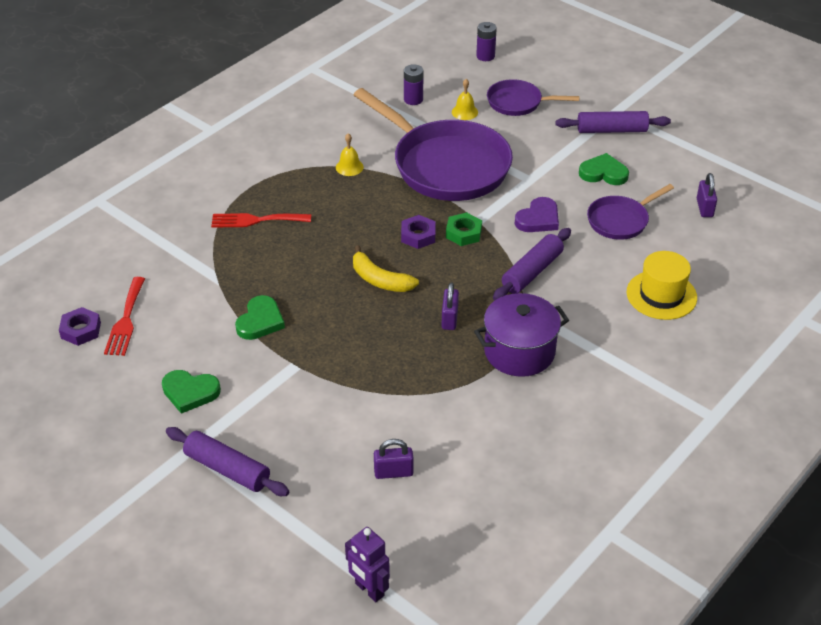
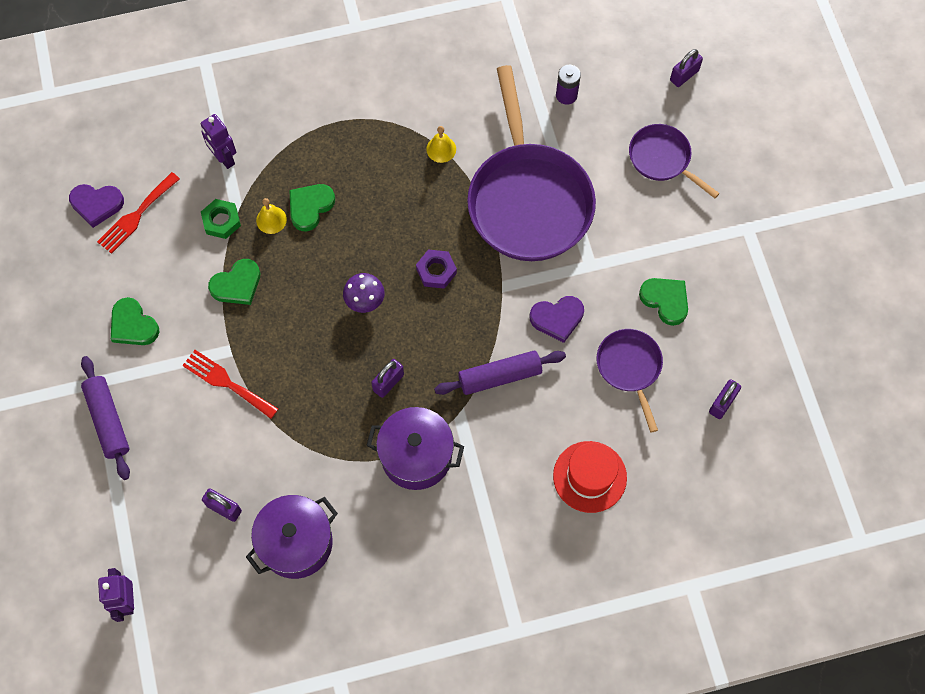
camera: 35 degrees right, 25 degrees up
purple nut [59,307,101,346] -> purple heart [69,184,124,228]
red fork [211,213,311,228] -> red fork moved to [182,350,278,419]
yellow banana [353,245,419,292] -> purple mushroom [343,273,385,313]
green nut [446,212,482,246] -> green nut moved to [201,199,241,239]
yellow bell [452,79,478,120] -> yellow bell moved to [256,198,287,234]
purple battery [476,22,497,61] -> purple padlock [670,49,703,87]
purple rolling pin [555,111,671,133] -> none
purple pan [587,184,674,240] -> purple pan turned 75 degrees clockwise [596,329,663,432]
yellow hat [627,251,697,320] -> red hat [553,441,627,513]
none -> purple robot [201,114,236,169]
none -> purple pot [246,495,338,579]
none -> green heart [289,184,335,231]

